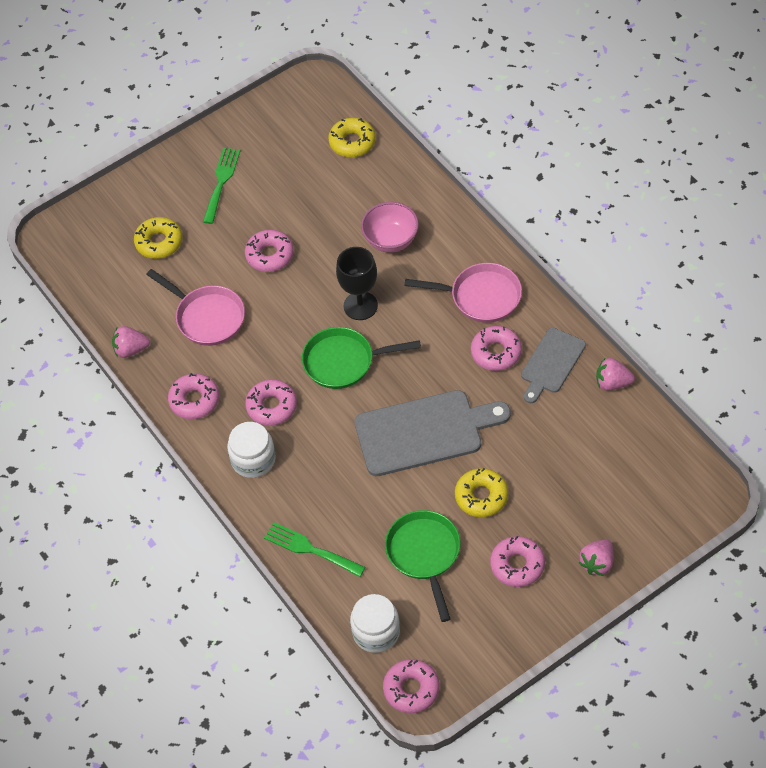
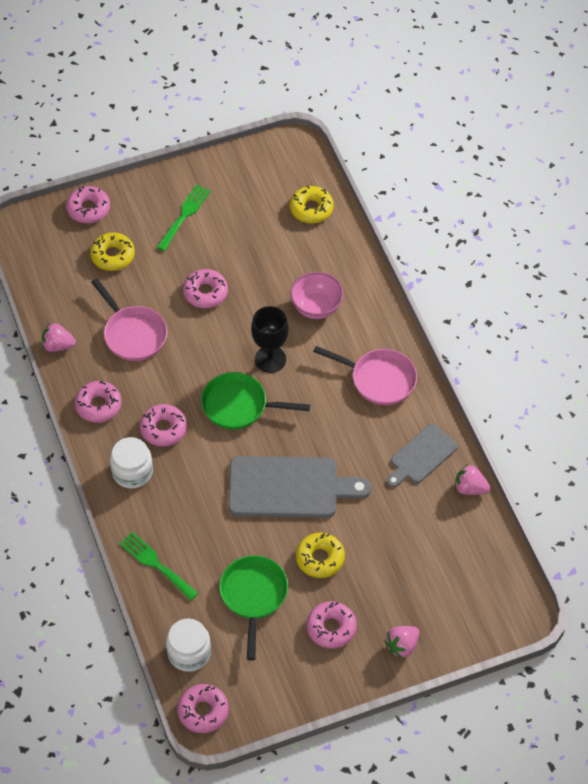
camera: 10 degrees right, 0 degrees up
pink donut [471,326,522,371] -> pink donut moved to [66,186,110,223]

